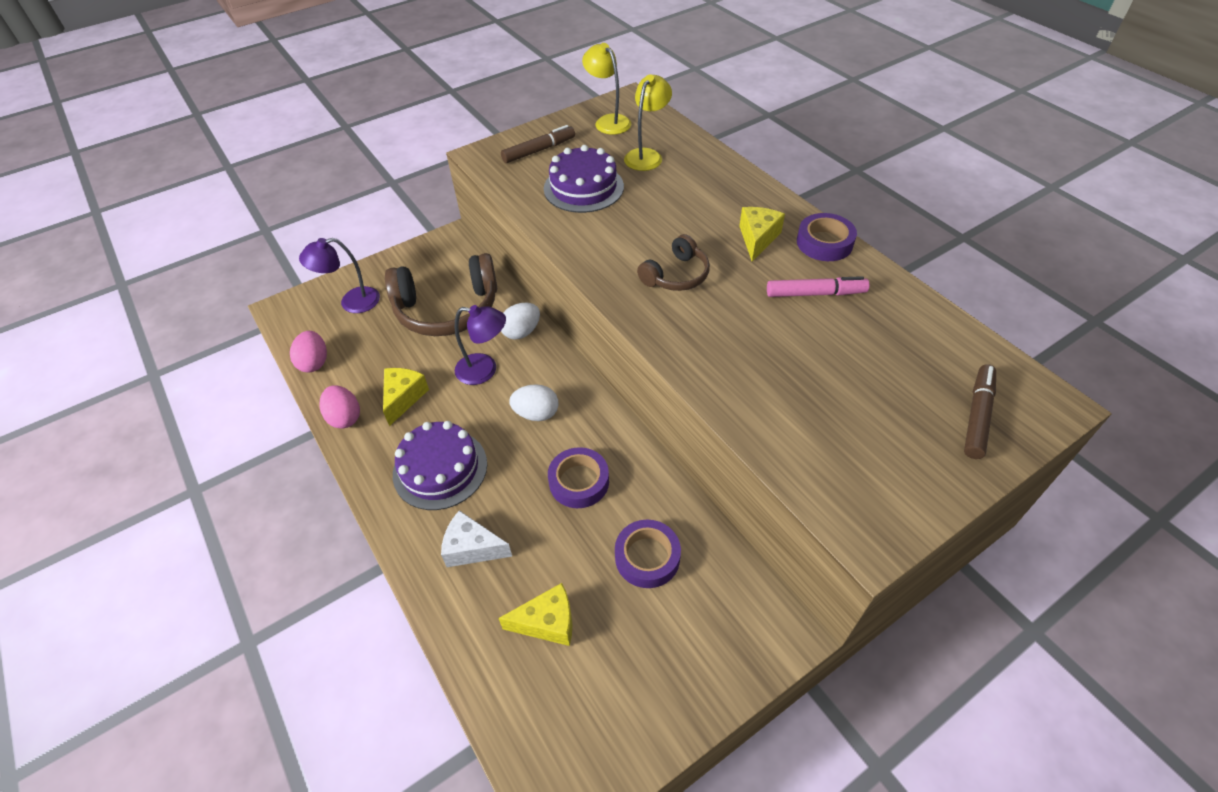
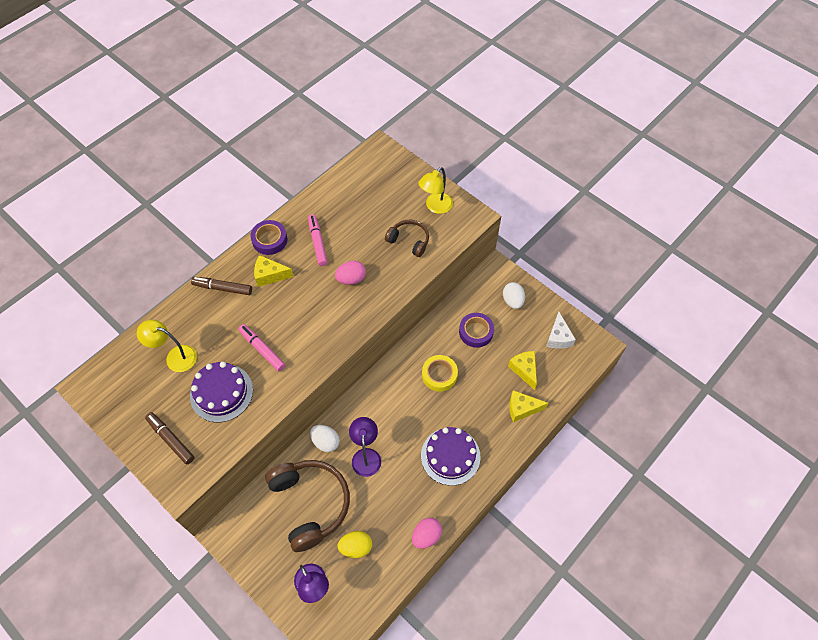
camera: 105 degrees left, 10 degrees up
pink egg [290,331,327,373] -> pink egg moved to [335,261,366,285]
yellow cheese [383,368,429,426] -> yellow cheese moved to [509,390,548,422]
white cheese [441,510,512,567] -> white cheese moved to [546,312,576,349]
white egg [509,384,559,421] -> white egg moved to [503,282,525,309]
purple tape [548,447,609,508] -> yellow tape [422,355,458,392]
yellow lamp [582,43,631,135] -> yellow lamp moved to [418,167,453,214]
brown headphones [637,234,710,291] -> brown headphones moved to [385,219,429,257]
brown marker [964,364,996,459] -> brown marker moved to [191,277,252,295]
none -> pink marker [238,324,286,372]
none -> yellow egg [337,531,372,558]

